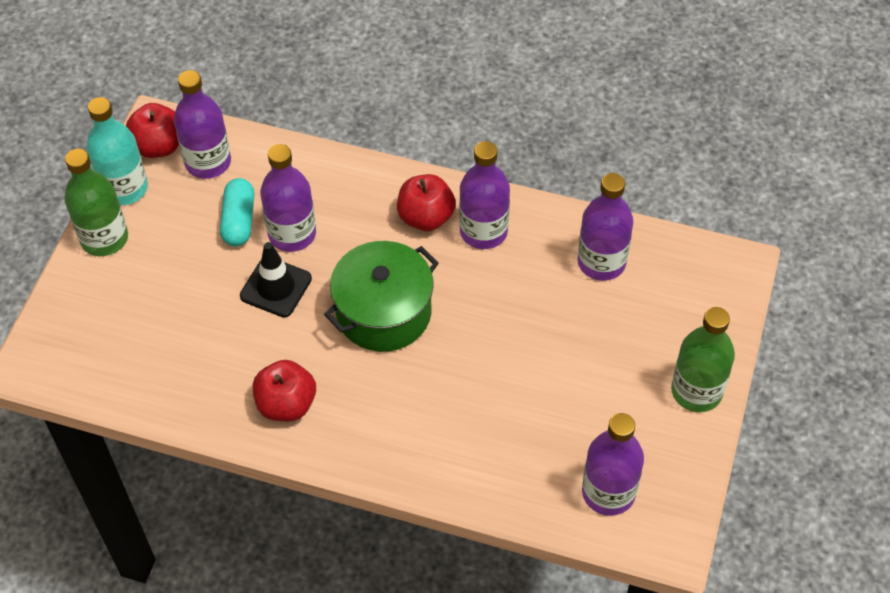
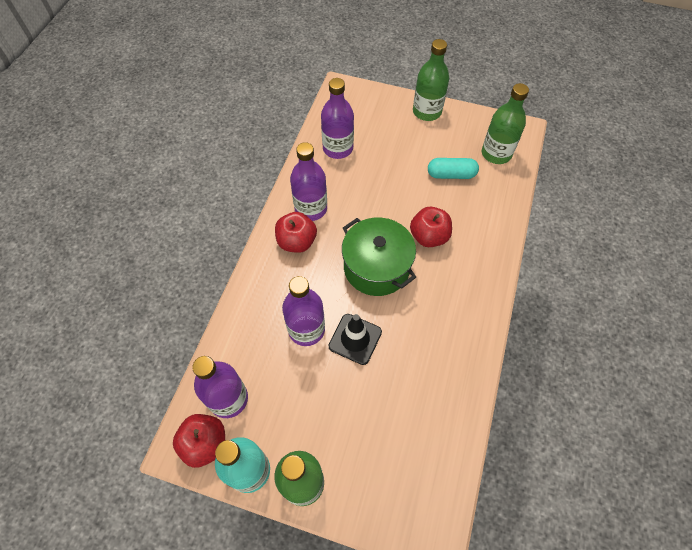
camera: 90 degrees left, 5 degrees up
turquoise capsule [220,178,254,247] -> turquoise capsule moved to [428,158,479,179]
red apple [253,360,316,421] -> red apple moved to [410,207,452,247]
purple bottle [582,413,644,516] -> green bottle [482,83,529,164]

